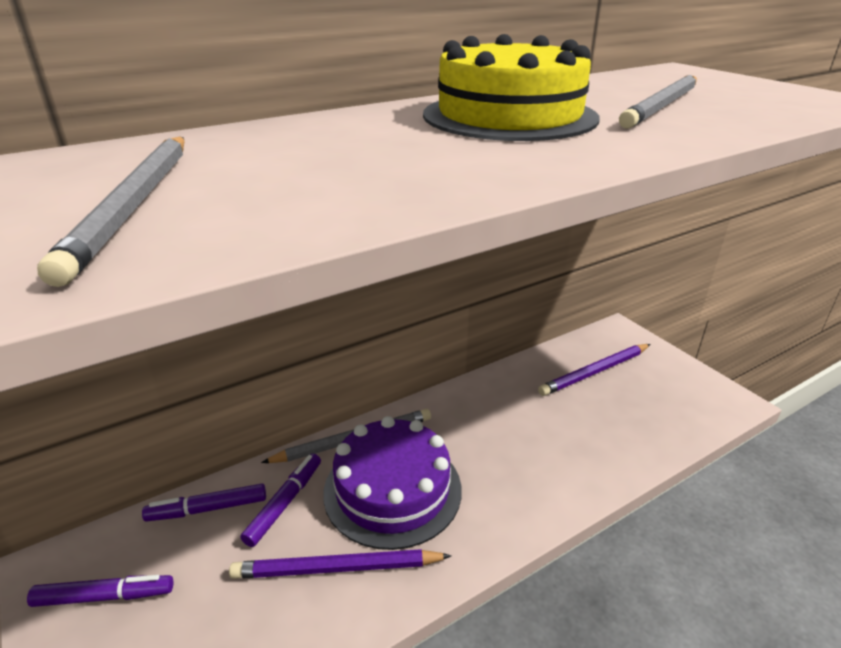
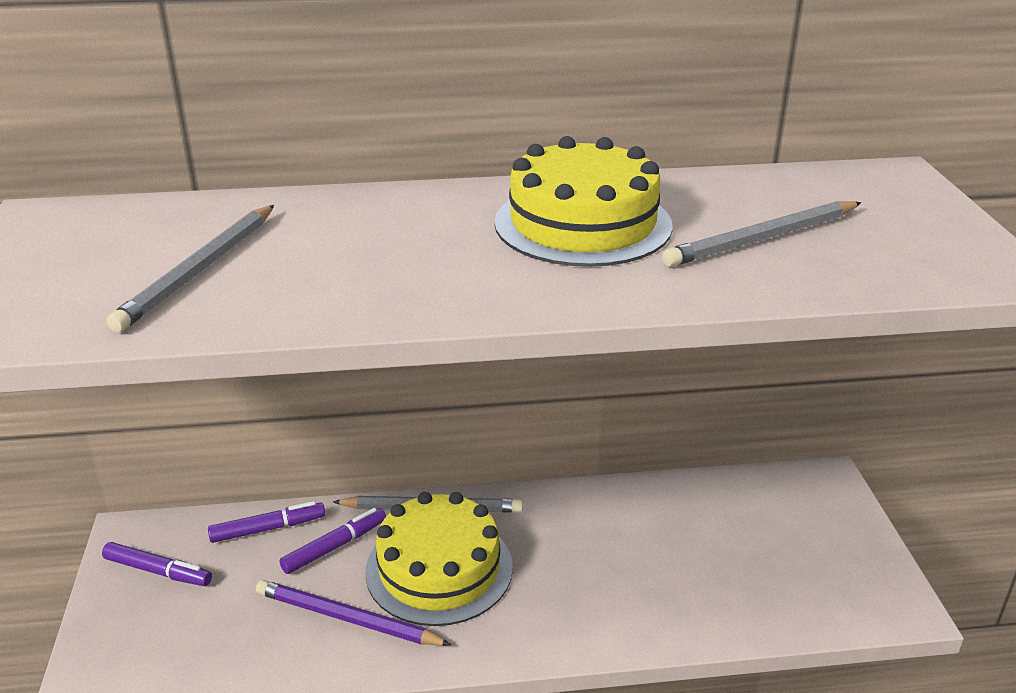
camera: 25 degrees right, 0 degrees up
purple marker [142,483,266,522] -> purple marker turned 150 degrees clockwise [208,501,325,543]
purple cake [323,416,462,550] -> yellow cake [365,492,513,626]
purple pencil [538,344,650,396] -> none

